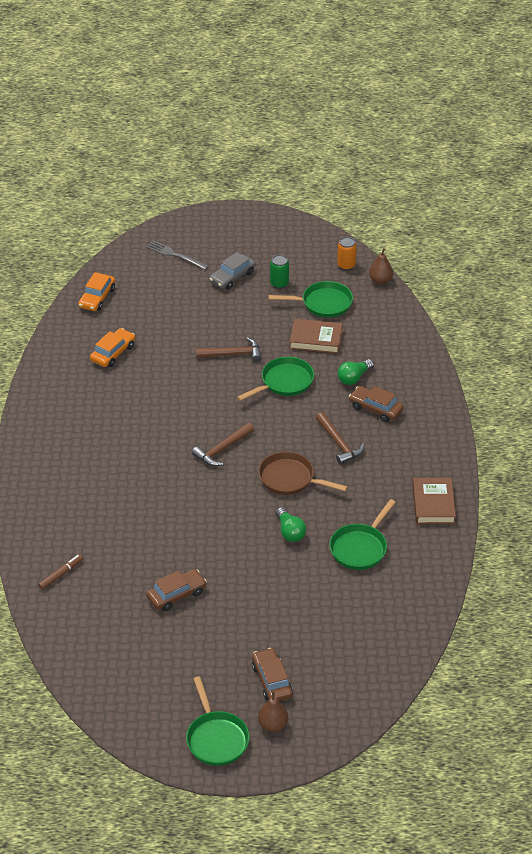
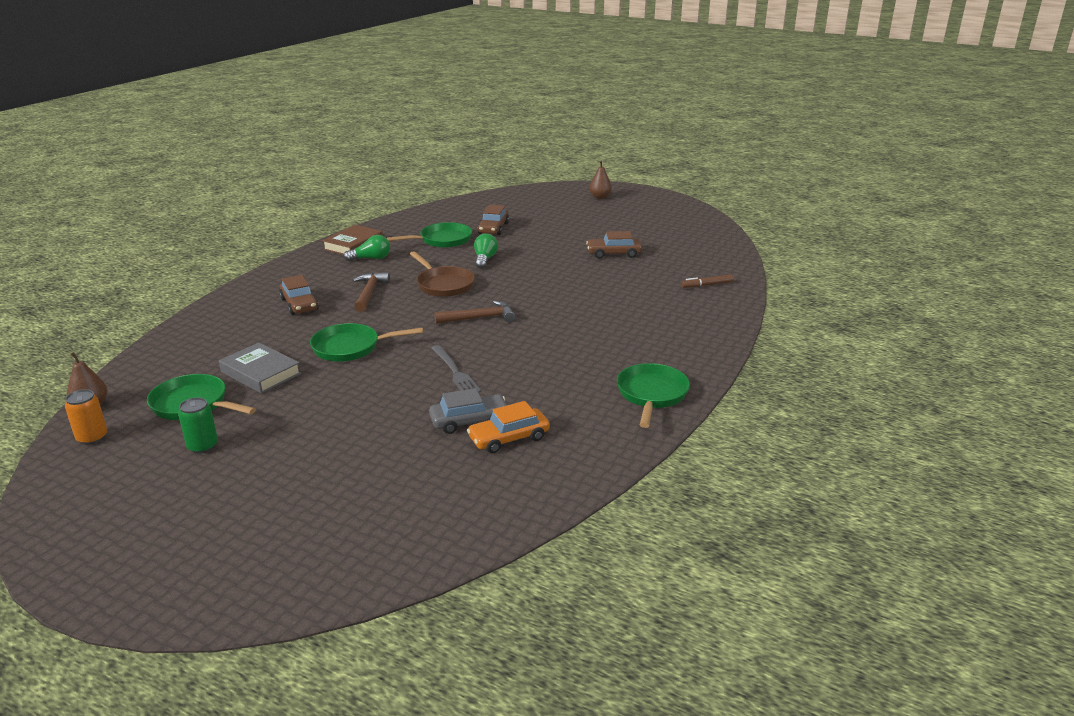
camera: 150 degrees left, 15 degrees down
orange car [78,272,115,311] -> none
grey fork [146,240,209,270] -> grey fork moved to [431,345,481,392]
green pan [186,676,250,766] -> green pan moved to [617,363,690,428]
brown hammer [196,337,261,362] -> none
grey car [209,252,255,289] -> grey car moved to [429,388,507,434]
brown car [252,648,293,701] -> brown car moved to [478,205,509,235]
brown book [290,319,343,354] -> grey book [219,342,301,394]
green light bulb [338,359,374,385] -> green light bulb moved to [344,235,390,261]

